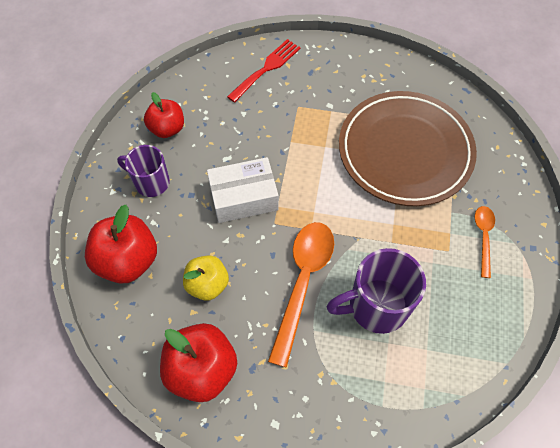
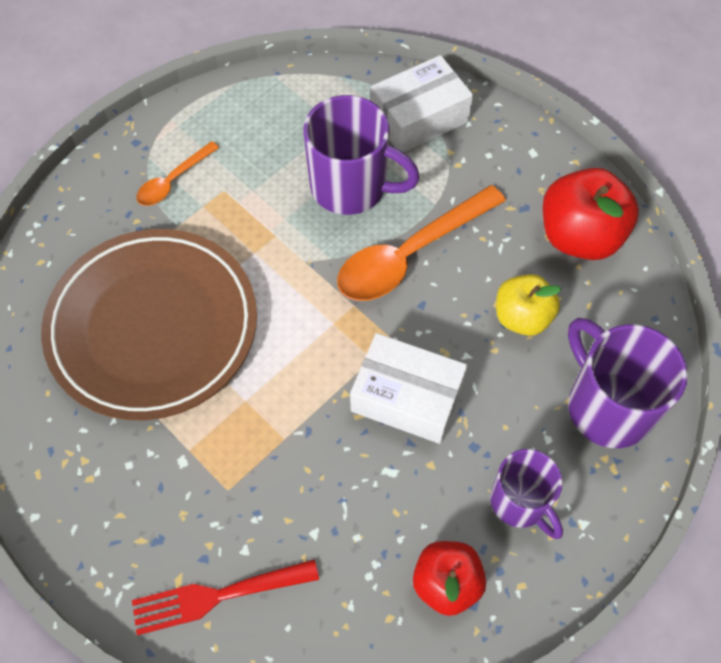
camera: 145 degrees left, 0 degrees up
red apple [85,205,157,284] -> purple mug [568,318,688,448]
none -> white box [370,55,473,153]

